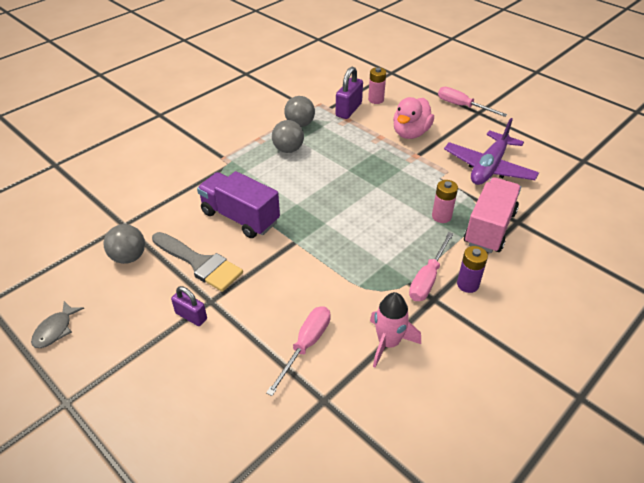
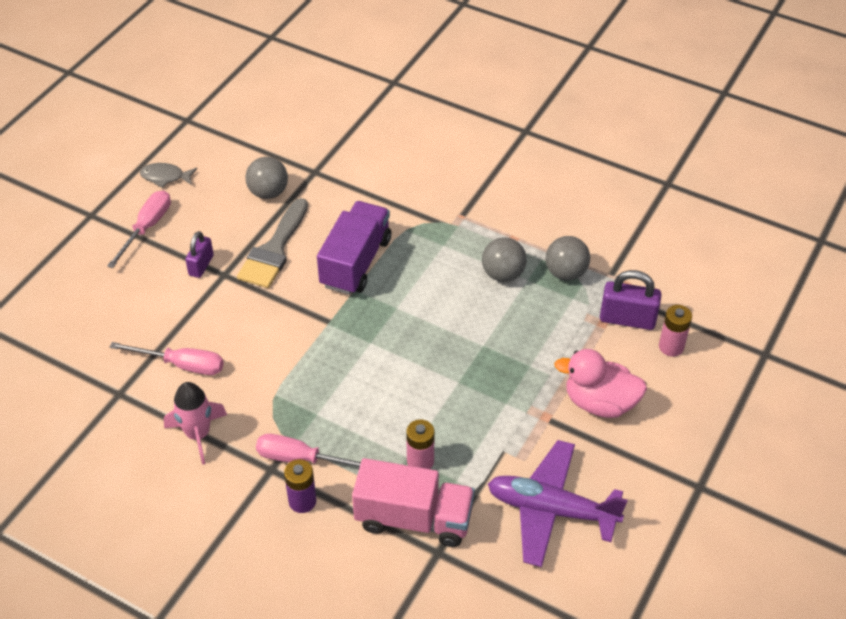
camera: 75 degrees right, 5 degrees up
pink screwdriver [438,87,507,117] -> pink screwdriver moved to [107,190,171,268]

